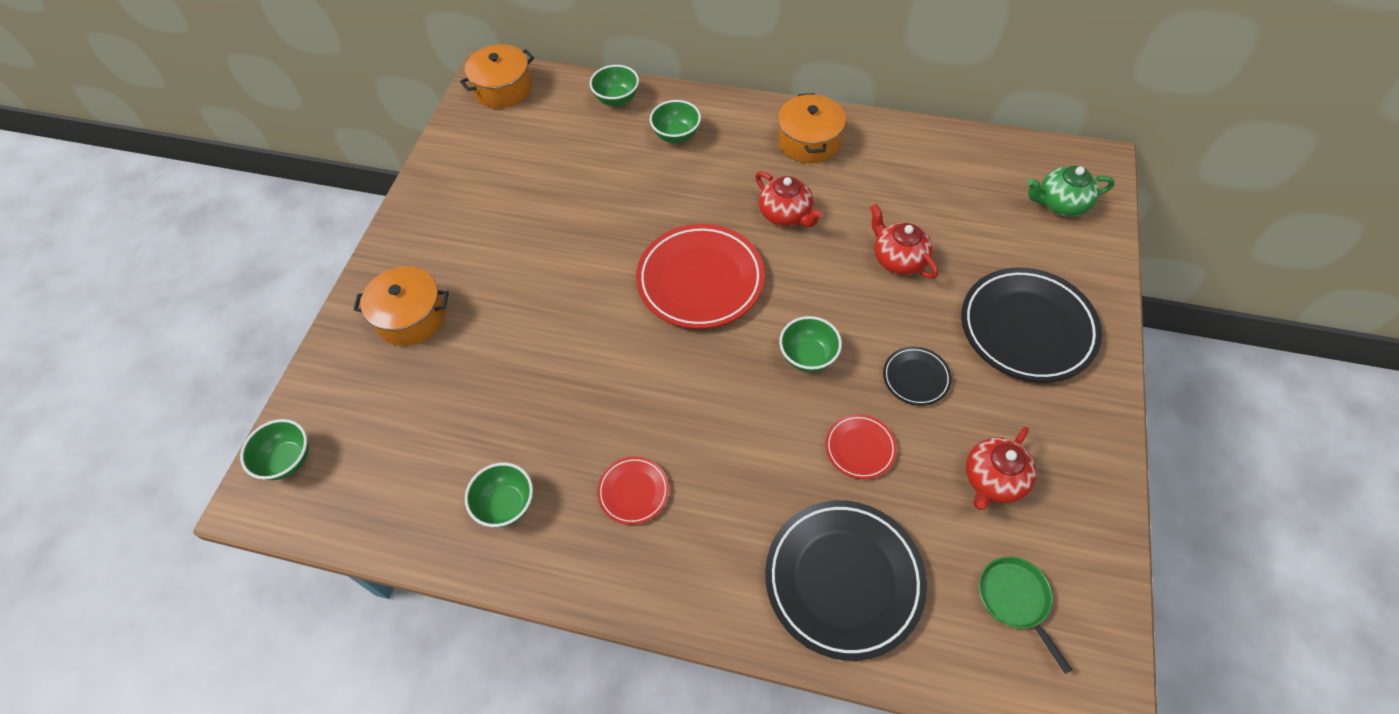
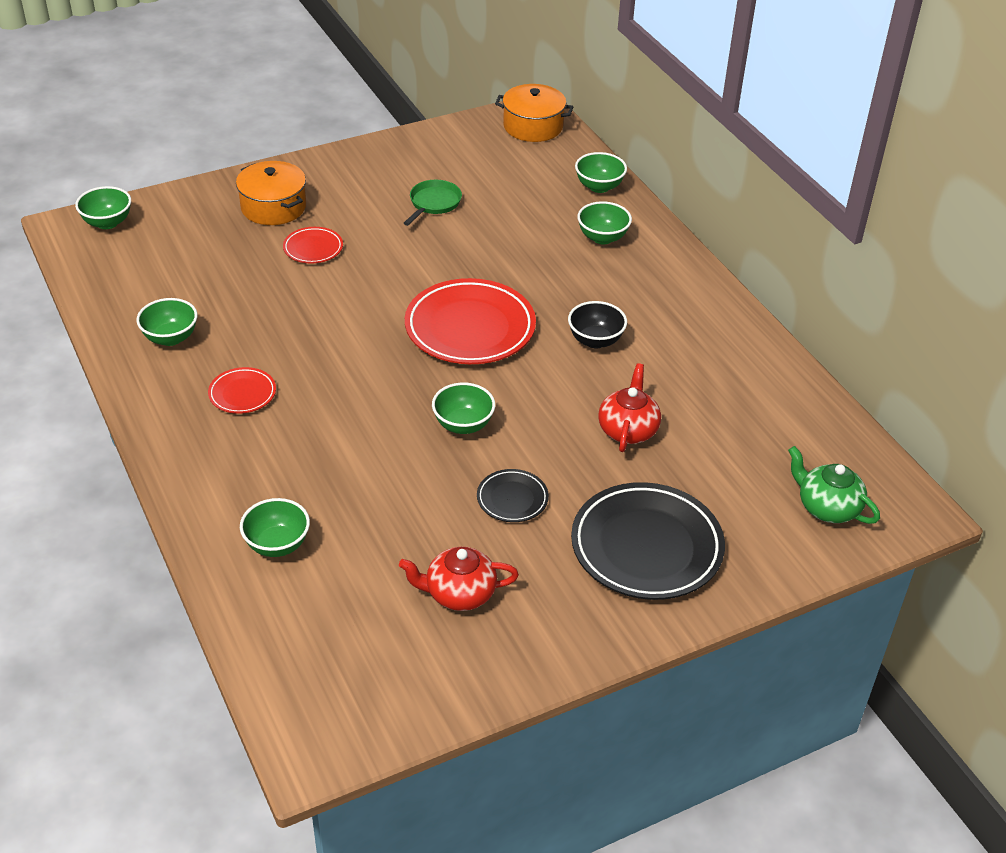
camera: 45 degrees right, 15 degrees down
red teapot [755,171,824,227] -> black bowl [568,301,627,349]
black plate [765,500,927,661] -> green bowl [240,498,310,557]
orange pot [778,93,846,163] -> none
red plate [825,414,897,479] -> red plate moved to [283,227,343,264]
green pan [979,557,1072,674] -> green pan moved to [404,180,462,226]

